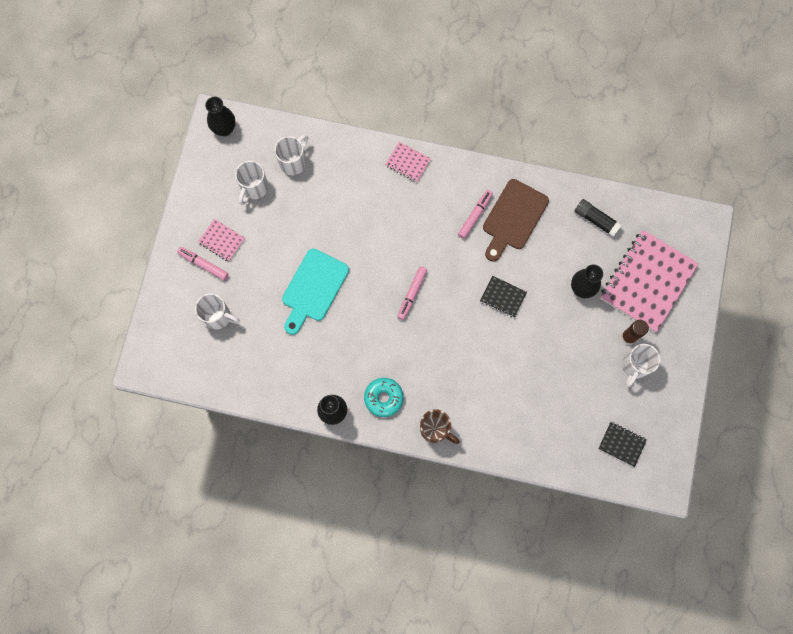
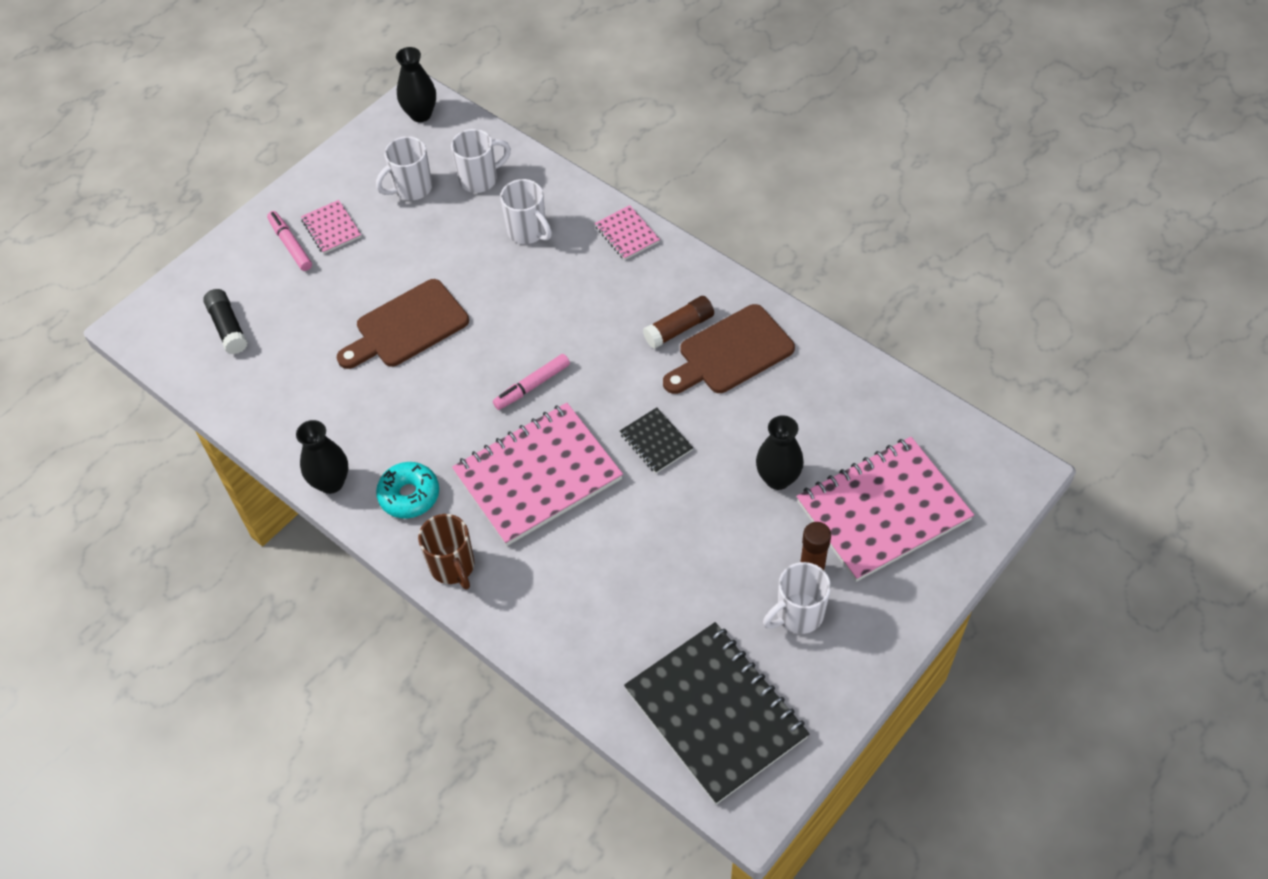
camera: 30 degrees right, 20 degrees down
white mug [195,293,240,329] -> white mug moved to [500,179,552,244]
turquoise cutting board [282,248,349,335] -> brown cutting board [337,279,469,369]
pink marker [458,190,493,239] -> brown glue stick [643,296,714,349]
black glue stick [575,199,622,237] -> black glue stick moved to [203,289,248,354]
black notebook [598,422,647,467] -> black notebook [624,622,809,805], size x2.21
none -> pink notebook [452,403,623,546]

